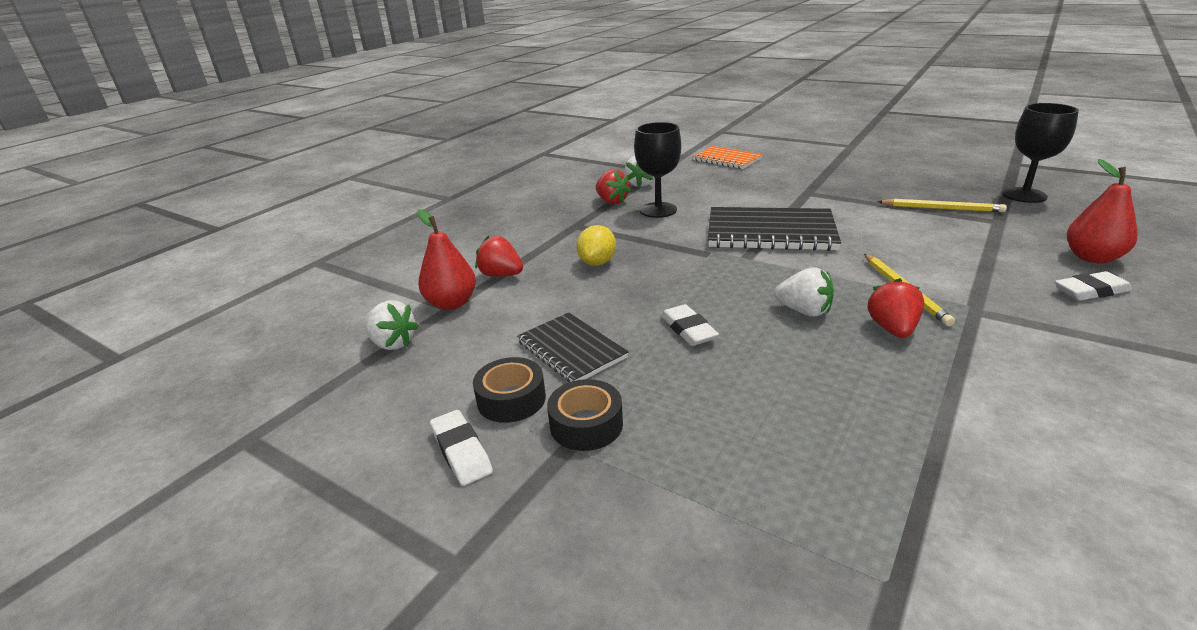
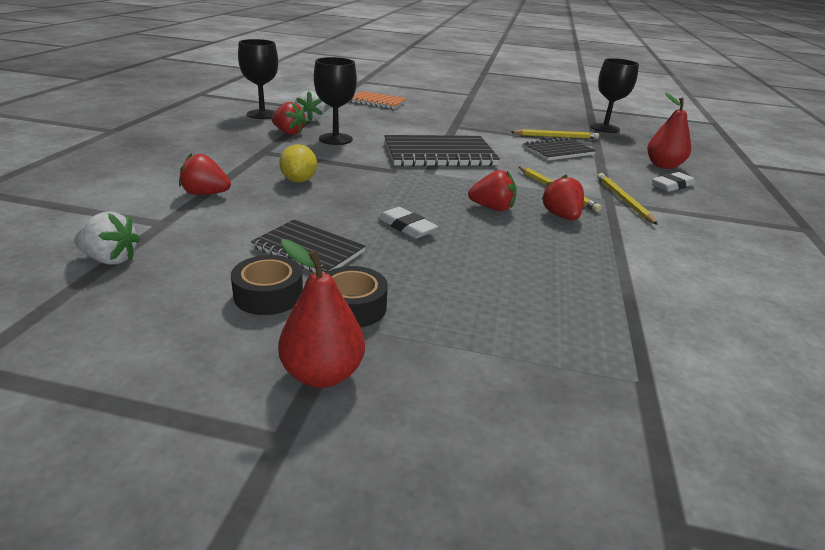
camera: 25 degrees left, 0 degrees up
red pear [417,209,476,310] -> red pear moved to [278,239,365,388]
white eraser [430,410,493,486] -> none
white strawberry [774,267,834,316] -> red strawberry [468,170,517,211]
none -> black goblet [238,39,278,119]
none -> black notebook [523,137,596,161]
none -> yellow pencil [597,173,658,225]

